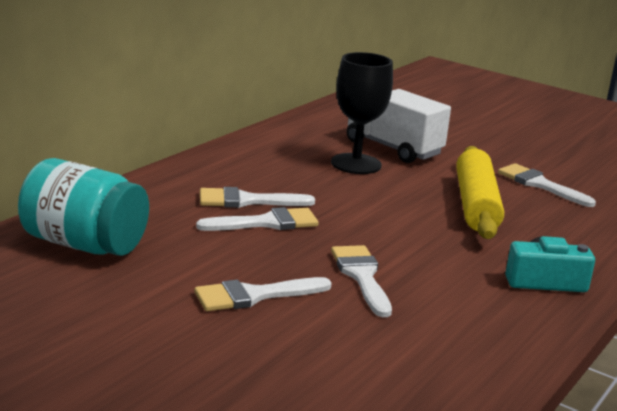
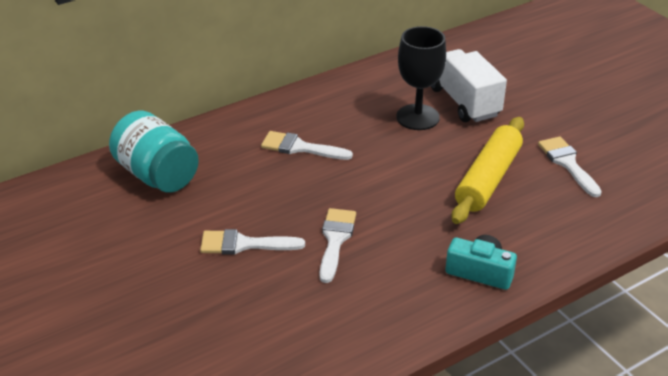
camera: 25 degrees right, 15 degrees up
white brush [196,207,319,231] -> none

